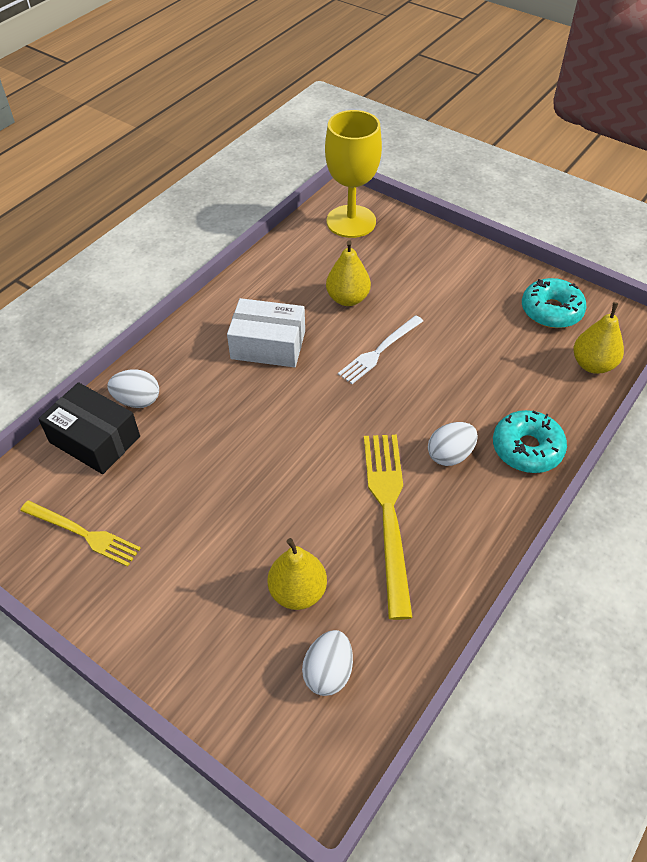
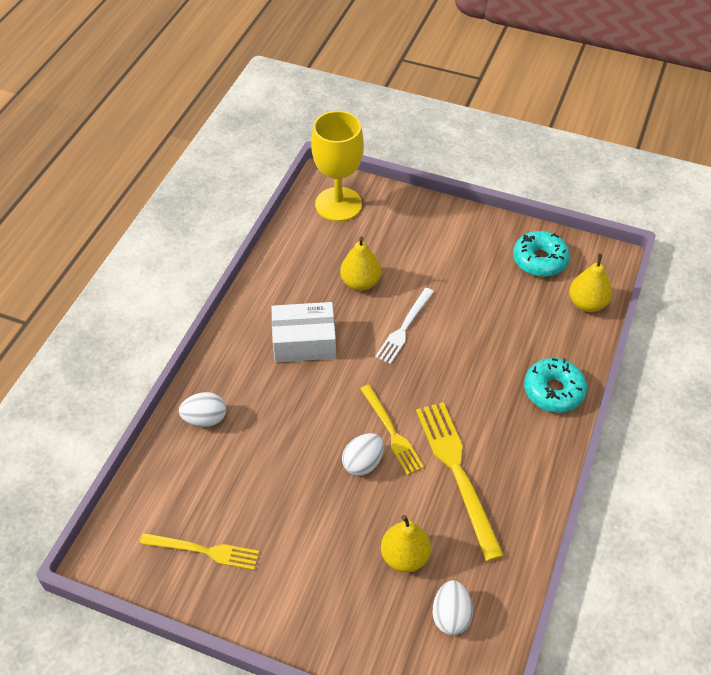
camera: 15 degrees left, 0 degrees up
black box [38,382,140,474] -> none
white egg [428,422,478,466] -> white egg moved to [342,433,384,476]
none -> yellow fork [360,385,424,475]

